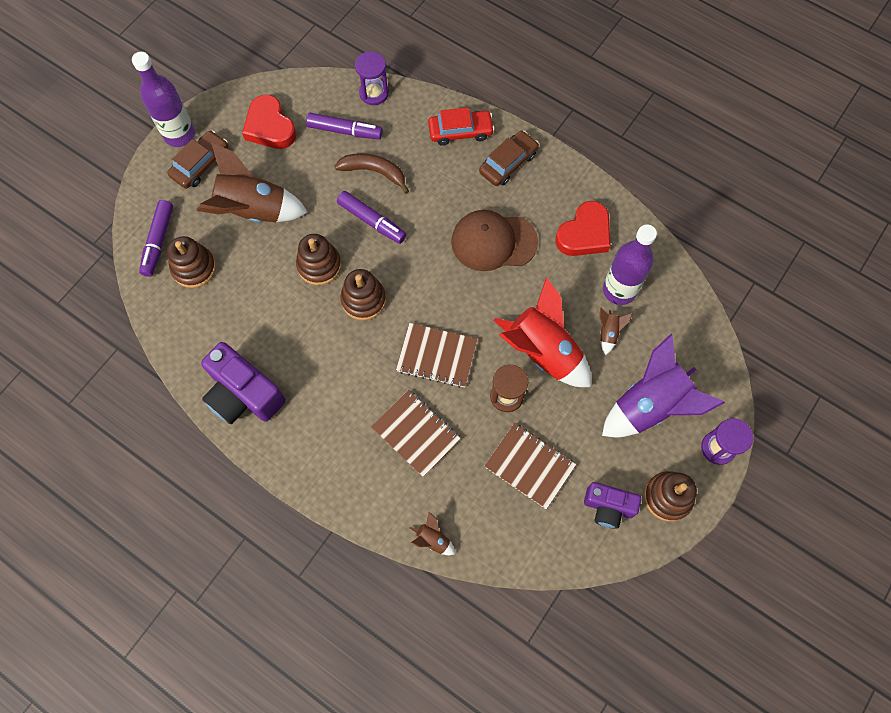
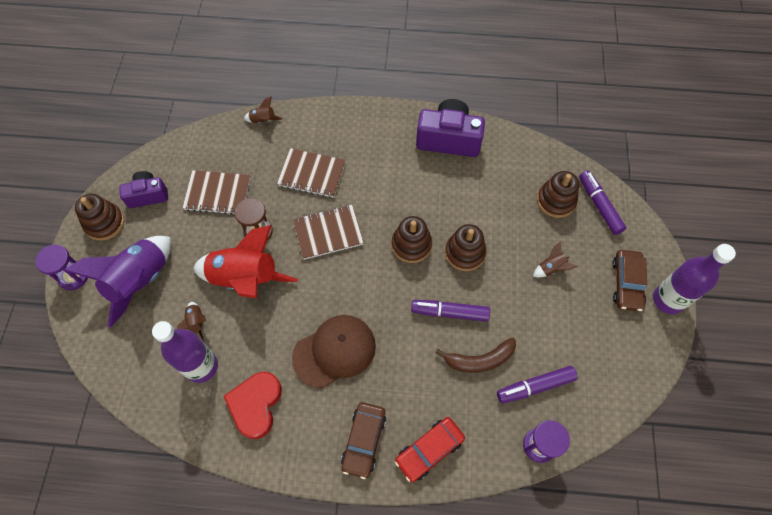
camera: 150 degrees right, 5 degrees down
brown rocket [196,143,308,223] -> brown rocket [533,241,577,277], size x0.42
red heart [242,95,296,149] -> none

